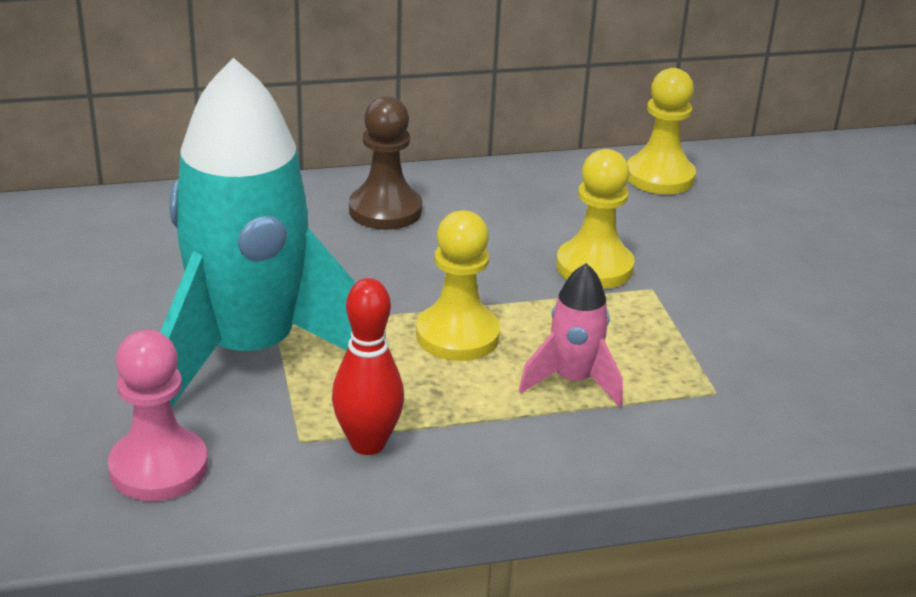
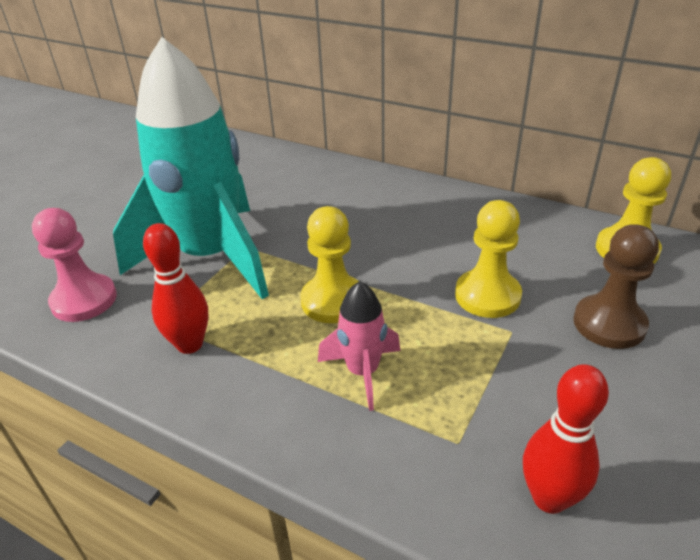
camera: 45 degrees right, 5 degrees up
brown pawn [349,96,422,230] -> brown pawn moved to [573,224,659,349]
none -> red bowling pin [523,364,609,514]

